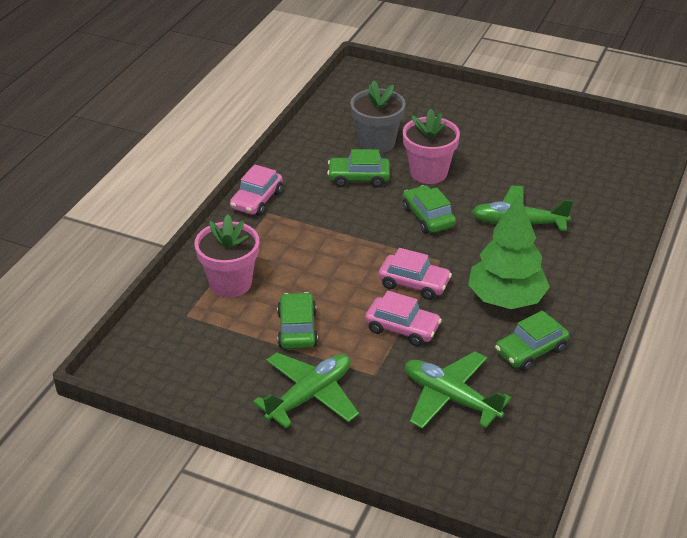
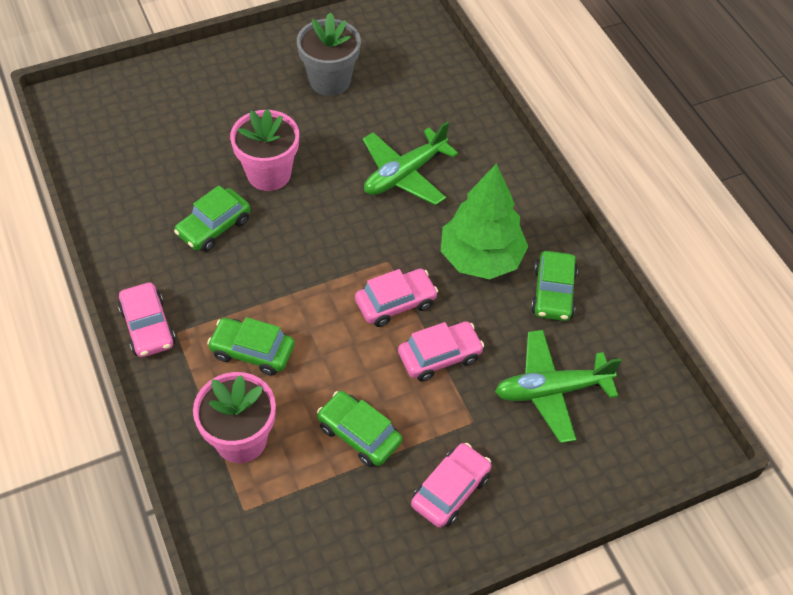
camera: 50 degrees left, 15 degrees up
green plane [253,353,359,428] -> pink car [411,443,491,528]
grey flower pot [350,80,406,153] -> grey flower pot moved to [297,12,361,96]
green car [403,185,456,234] -> green car moved to [207,317,295,376]

